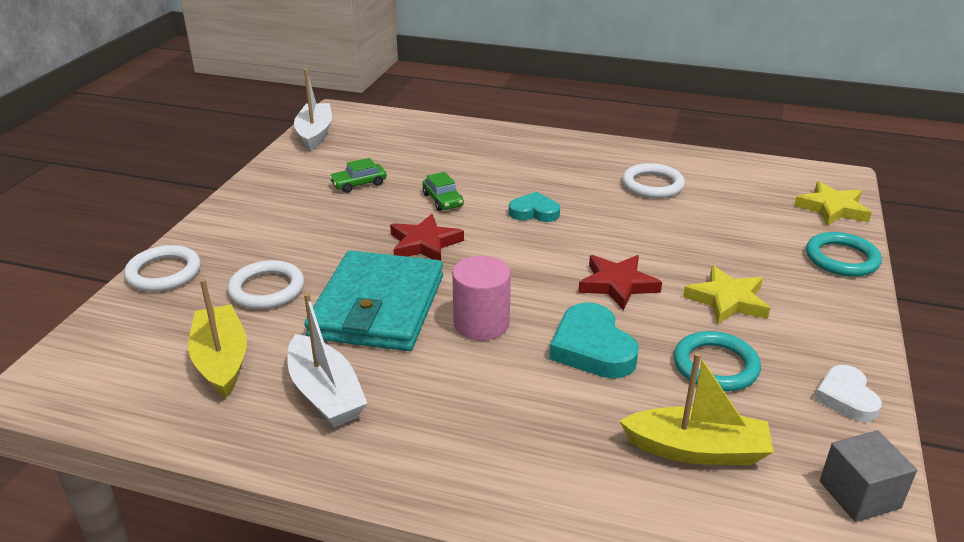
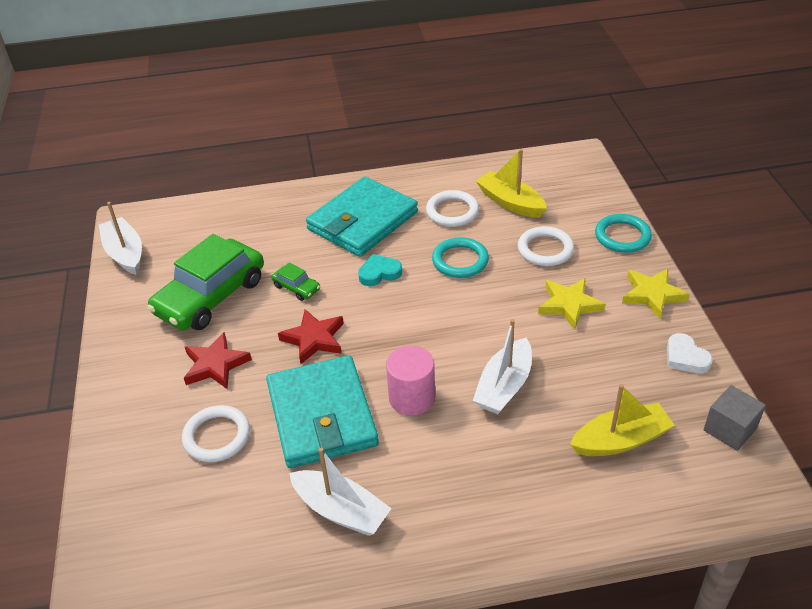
camera: 25 degrees left, 10 degrees up
white ring [124,245,201,292] -> white ring moved to [518,226,574,266]
yellow boat [188,279,247,398] -> yellow boat moved to [476,149,547,218]
green car [329,158,387,193] -> green car [147,234,264,330], size x2.35
turquoise heart [549,302,639,379] -> white boat [473,319,532,414]
red star [578,255,662,311] -> red star moved to [184,332,252,389]
turquoise ring [674,331,761,391] -> turquoise ring moved to [432,237,489,278]
yellow star [794,181,872,226] -> yellow star moved to [622,269,690,319]
none -> turquoise wallet [306,176,418,257]

